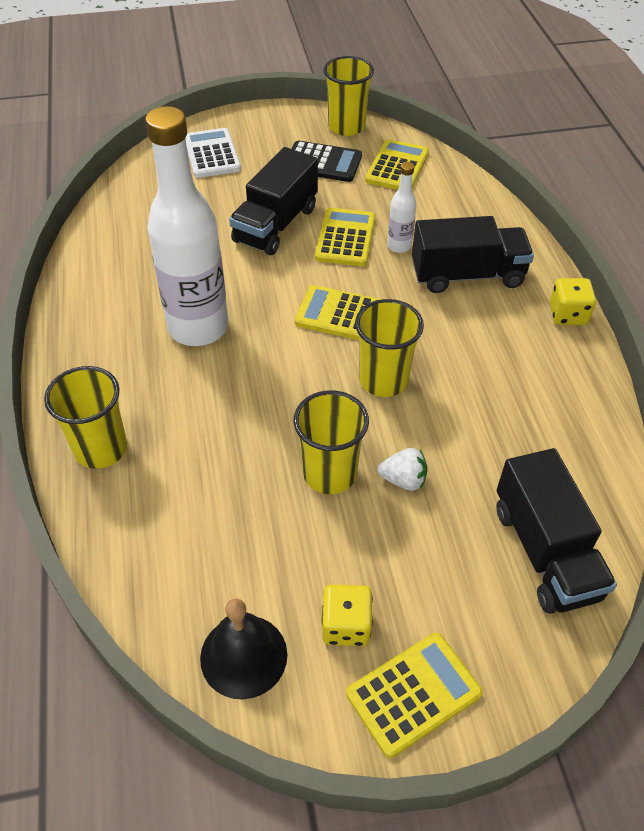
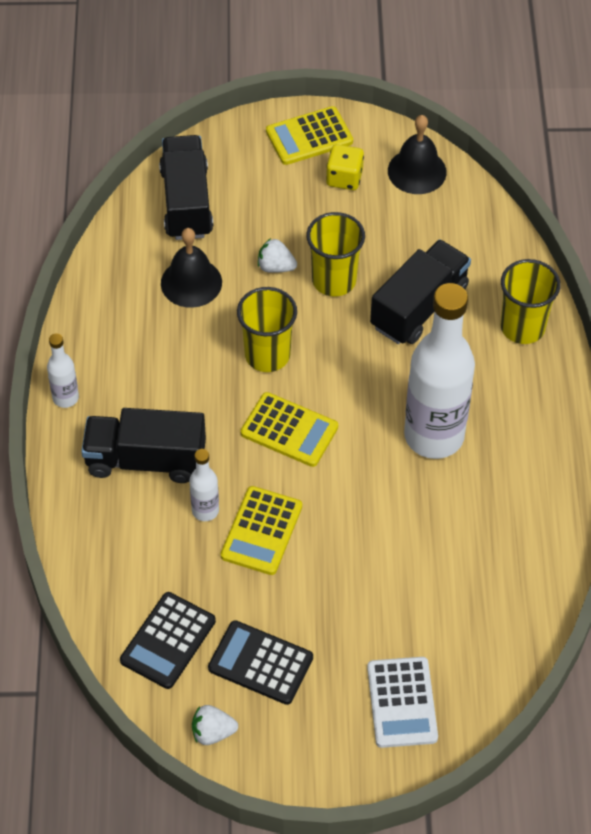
camera: 170 degrees left, 5 degrees up
black truck [229,147,318,255] -> black truck moved to [370,239,471,344]
yellow cup [324,56,374,136] -> white strawberry [192,705,238,745]
yellow calculator [365,139,429,190] -> black calculator [120,592,216,689]
yellow dice [550,278,596,325] -> white bottle [47,333,79,408]
none -> black bell [161,228,222,308]

